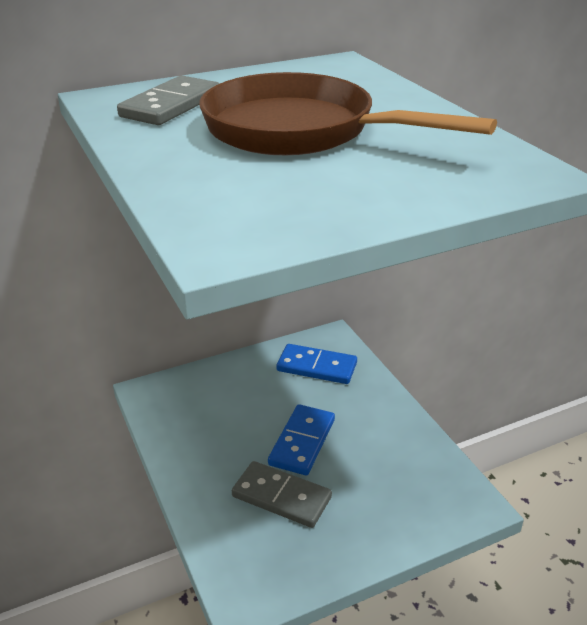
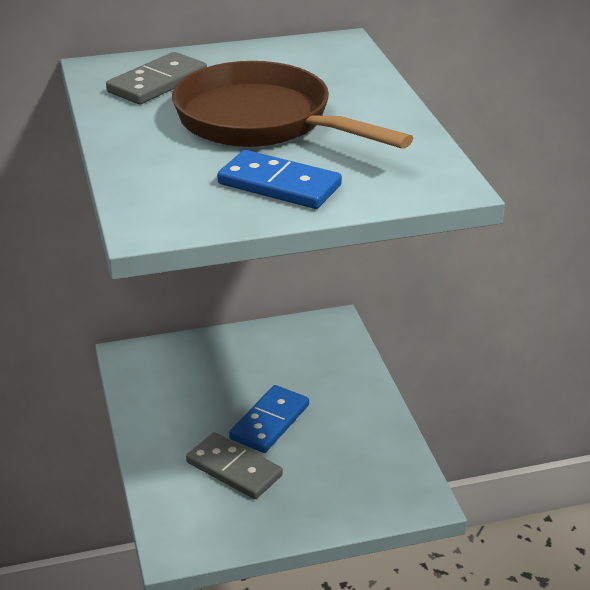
camera: 10 degrees right, 0 degrees up
blue domino [277,344,357,384] -> blue domino moved to [217,150,342,209]

